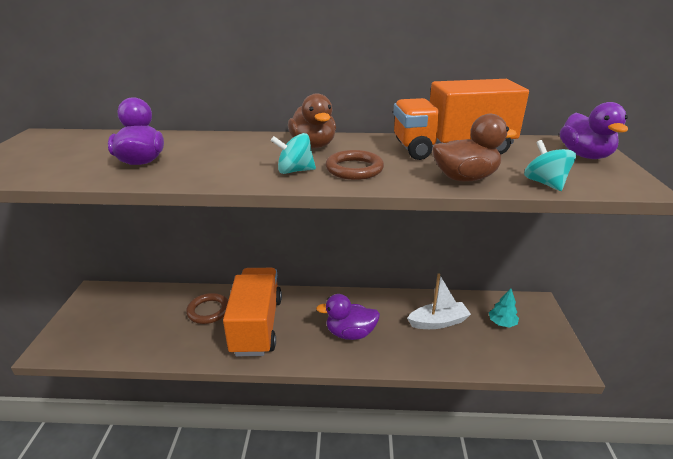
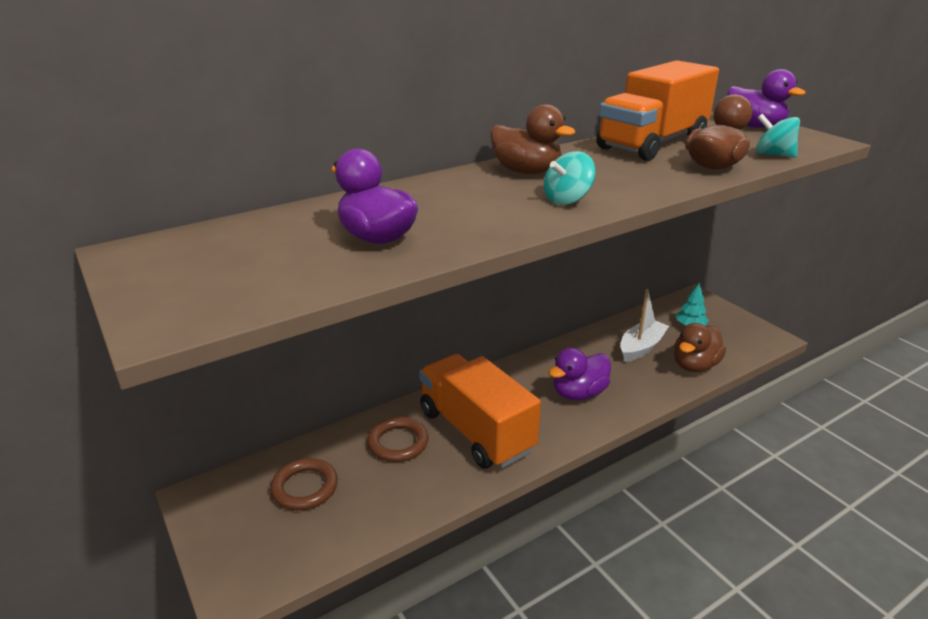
camera: 35 degrees left, 0 degrees up
brown ring [325,150,384,180] -> brown ring moved to [270,458,338,510]
none -> brown duck [674,323,726,372]

